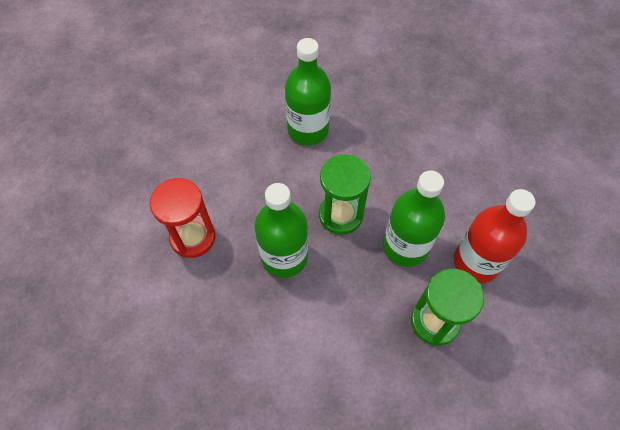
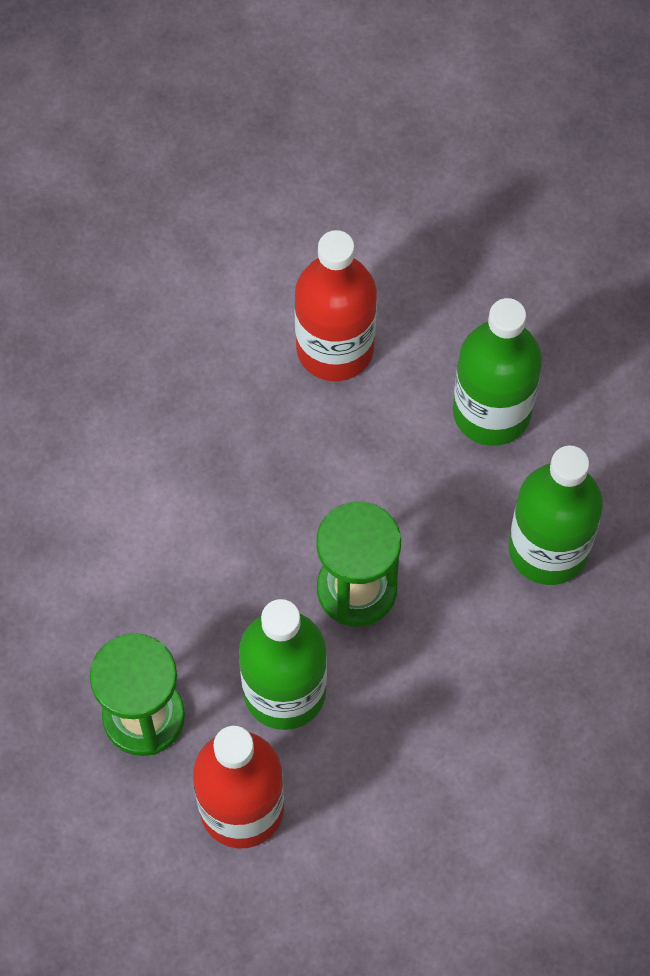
camera: 95 degrees right, 5 degrees up
red hourglass [150,178,215,258] -> red bottle [294,230,377,381]
green bottle [254,183,308,278] -> green bottle moved to [453,298,542,446]

